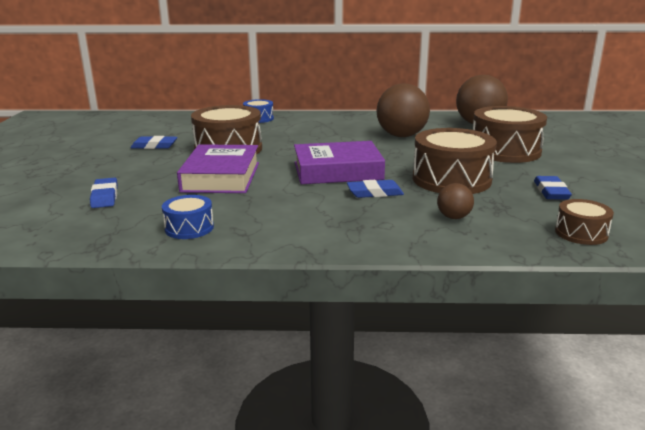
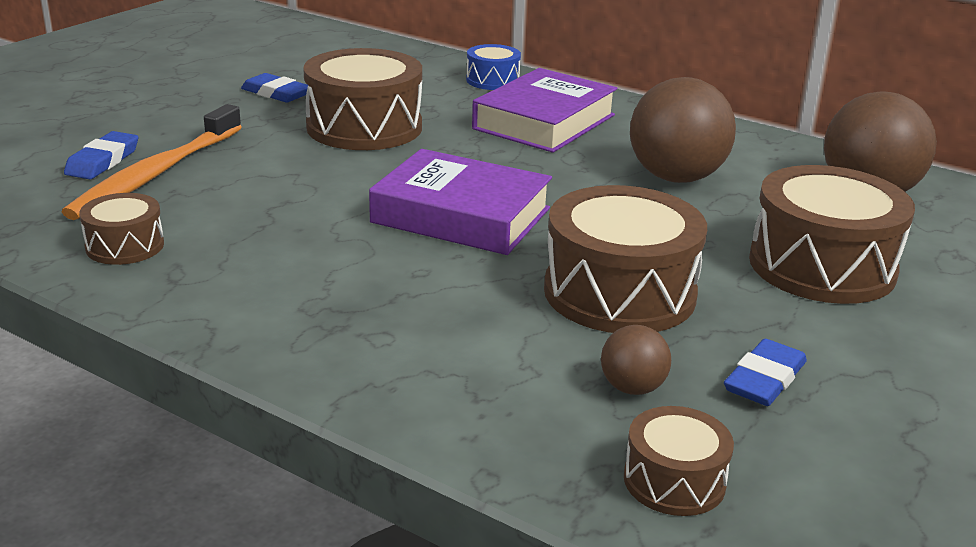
camera: 30 degrees right, 5 degrees up
blue drum [162,195,214,239] -> brown drum [79,193,164,265]
purple book [177,144,259,193] -> purple book moved to [472,68,617,153]
blue eraser [347,180,404,198] -> none
brown ball [437,183,474,219] -> brown ball moved to [601,325,671,395]
none -> orange toothbrush [62,104,242,220]

